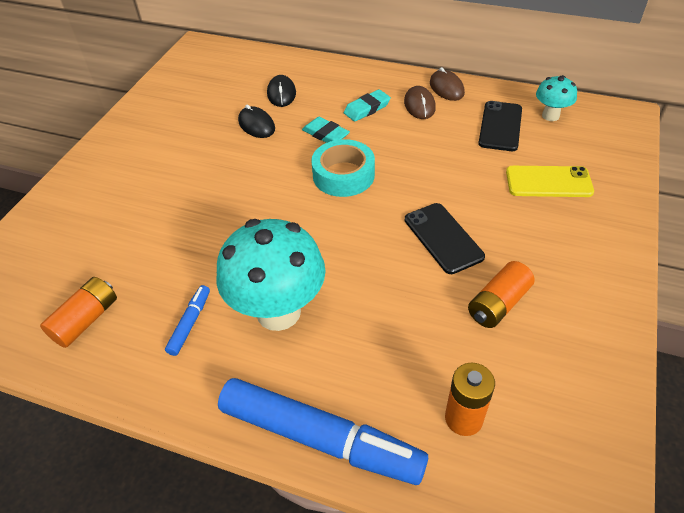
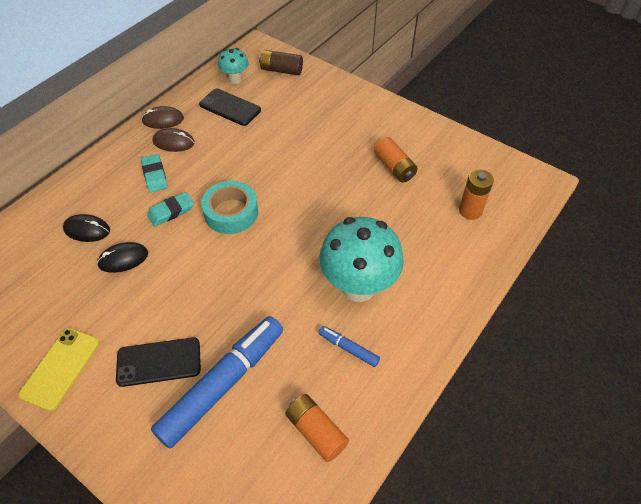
camera: 75 degrees left, 5 degrees up
blue marker [218,378,428,485] -> blue marker moved to [151,316,283,448]
black phone [405,203,485,274] -> black phone moved to [116,337,201,387]
yellow phone [506,166,594,197] -> yellow phone moved to [18,328,99,411]
none -> brown battery [259,50,303,75]

